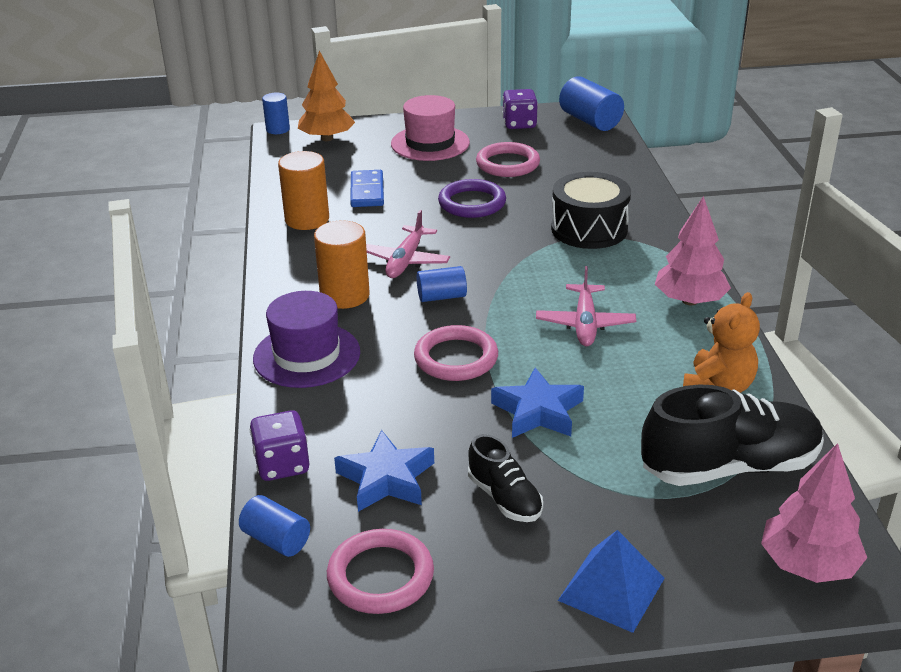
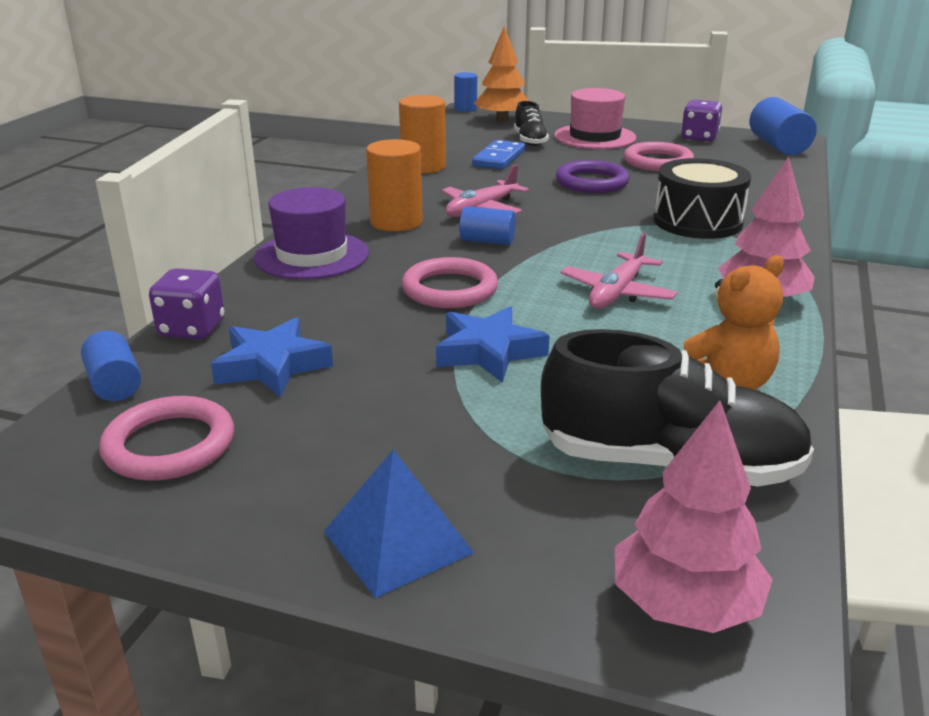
camera: 25 degrees right, 5 degrees down
black shoe [468,434,543,522] -> black shoe moved to [514,101,549,146]

